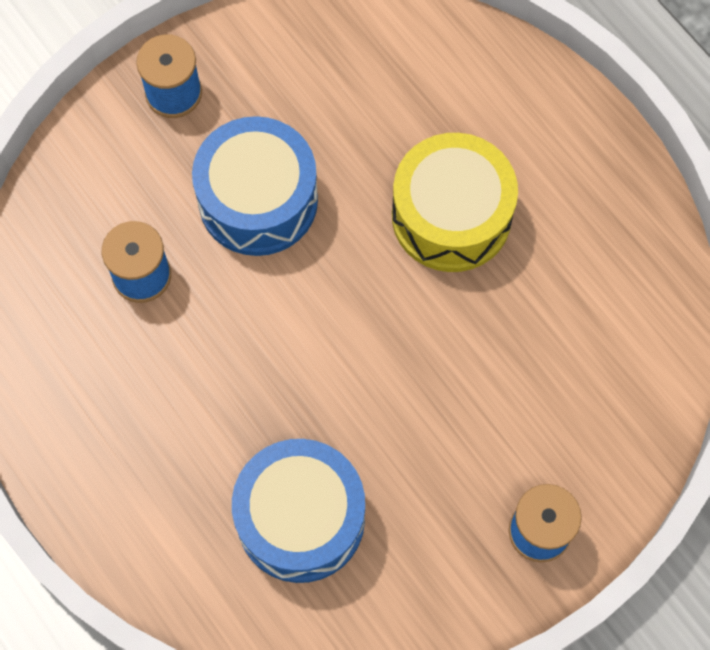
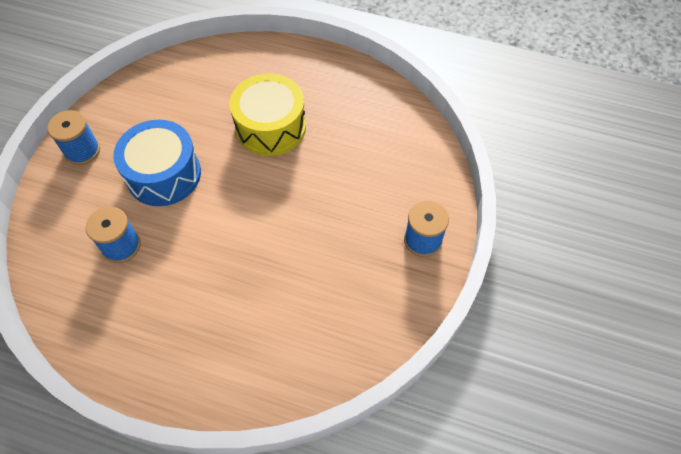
camera: 35 degrees left, 10 degrees down
blue drum [232,439,365,583] -> none

